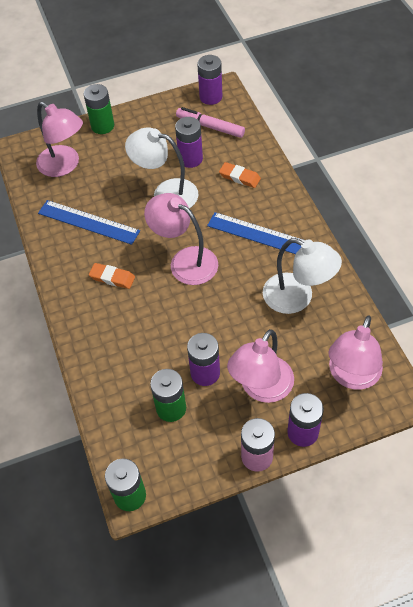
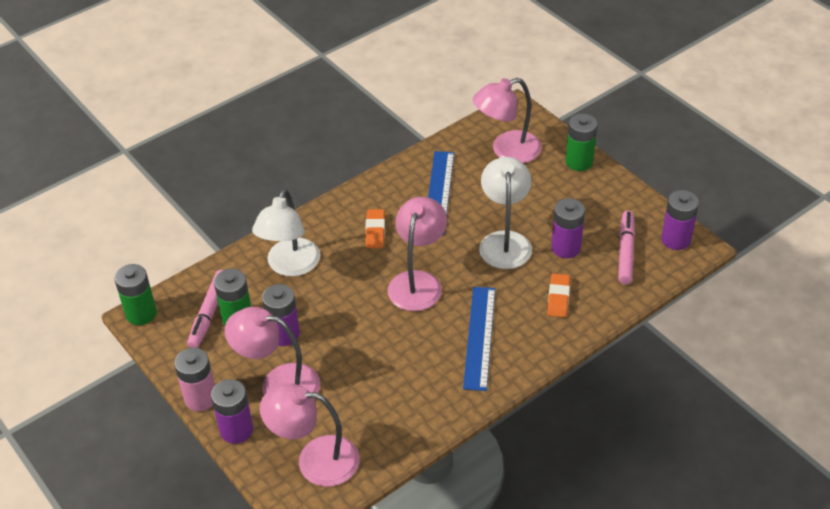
camera: 70 degrees right, 10 degrees down
pink lamp [36,102,83,177] -> pink lamp turned 45 degrees clockwise [473,78,542,163]
white lamp [263,238,342,314] -> white lamp moved to [252,189,320,277]
none -> pink marker [187,270,223,348]

